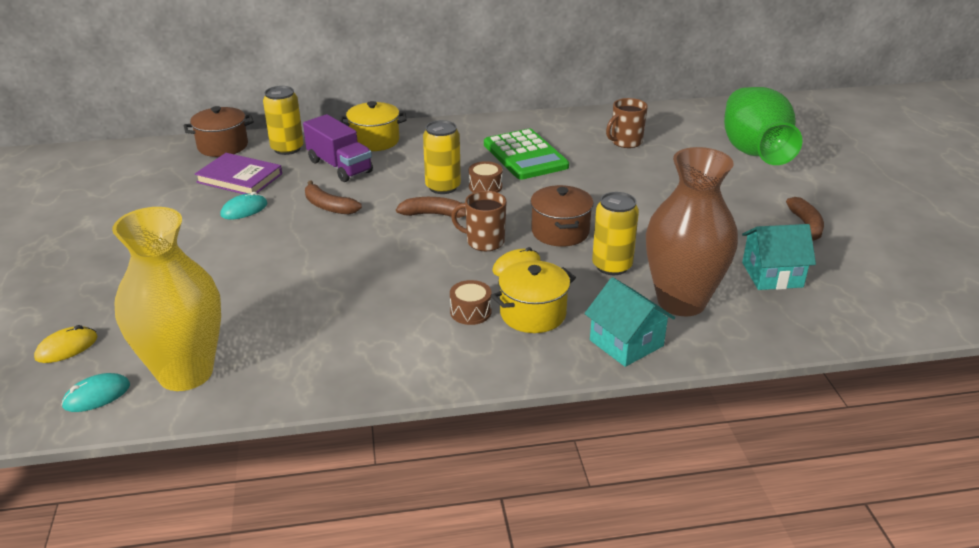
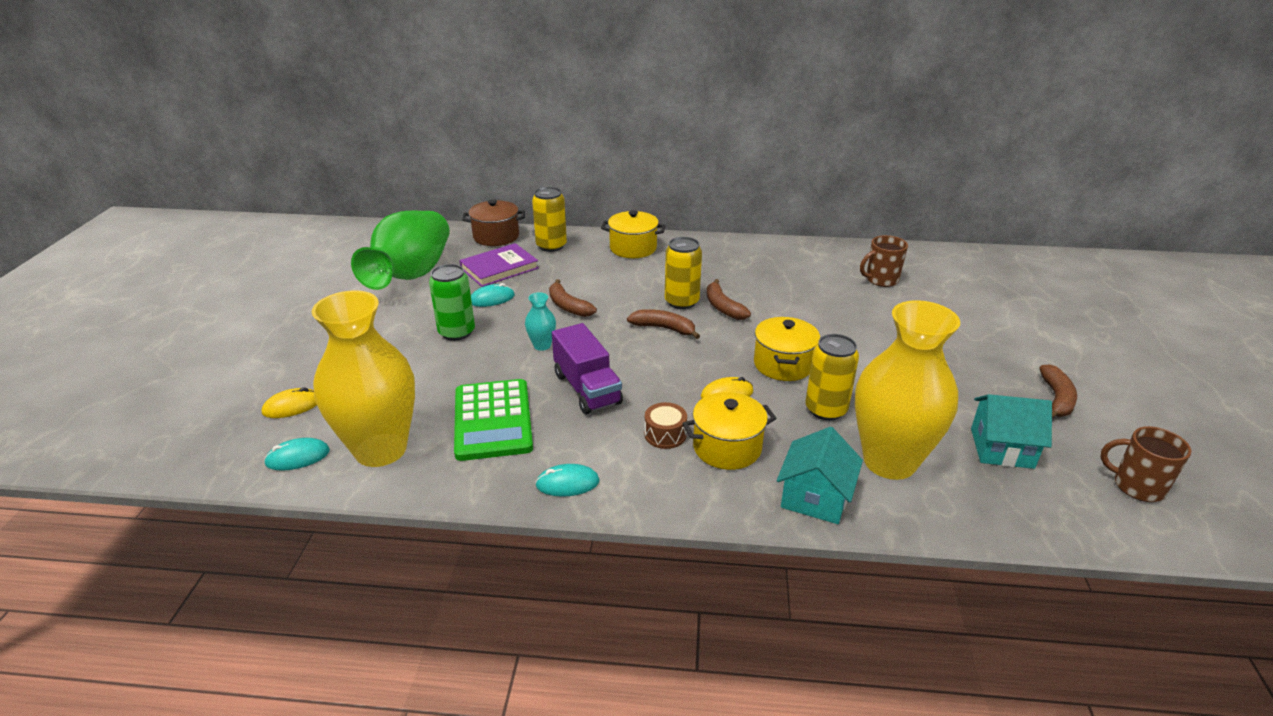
camera: 15 degrees right, 0 degrees up
purple book [195,153,282,194] -> purple book turned 75 degrees counterclockwise [459,243,538,287]
purple truck [303,114,373,182] -> purple truck moved to [552,323,623,414]
brown mug [451,191,507,251] -> brown mug moved to [1100,426,1191,502]
brown drum [469,161,503,193] -> brown banana [707,279,751,320]
green calculator [484,129,569,180] -> green calculator moved to [454,379,533,461]
brown pot [531,185,594,246] -> yellow pot [754,317,820,381]
turquoise house [584,277,675,367] -> turquoise house turned 45 degrees clockwise [777,427,863,524]
brown vase [646,147,738,316] -> yellow vase [855,300,960,480]
green vase [724,87,803,165] -> green vase moved to [351,210,450,290]
none -> green can [429,264,475,341]
none -> turquoise vase [525,292,556,351]
none -> turquoise mouse [535,464,600,497]

